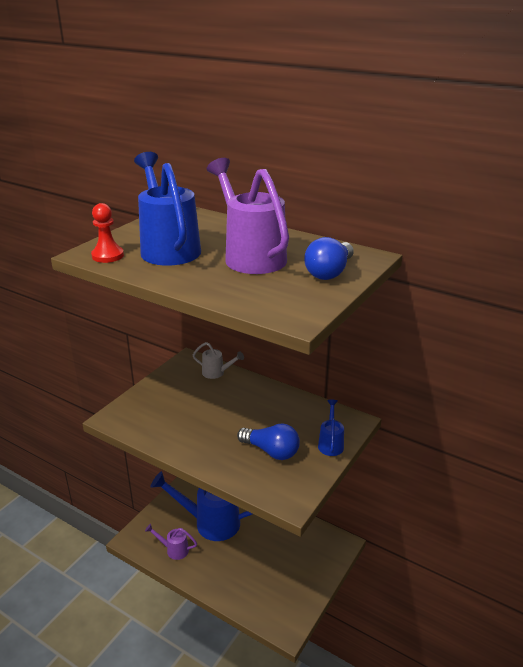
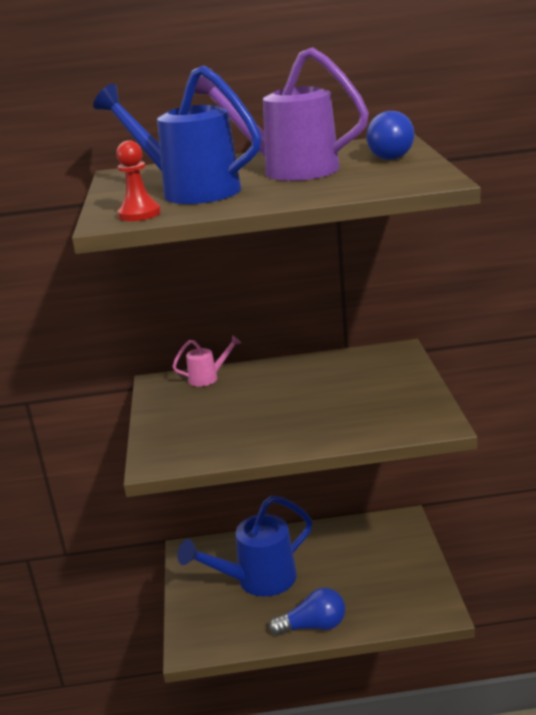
camera: 35 degrees left, 5 degrees down
purple watering can [145,524,197,560] -> none
grey watering can [193,342,244,379] -> pink watering can [172,335,241,387]
blue light bulb [237,423,300,460] -> blue light bulb moved to [269,588,345,636]
blue watering can [318,400,344,456] -> none

